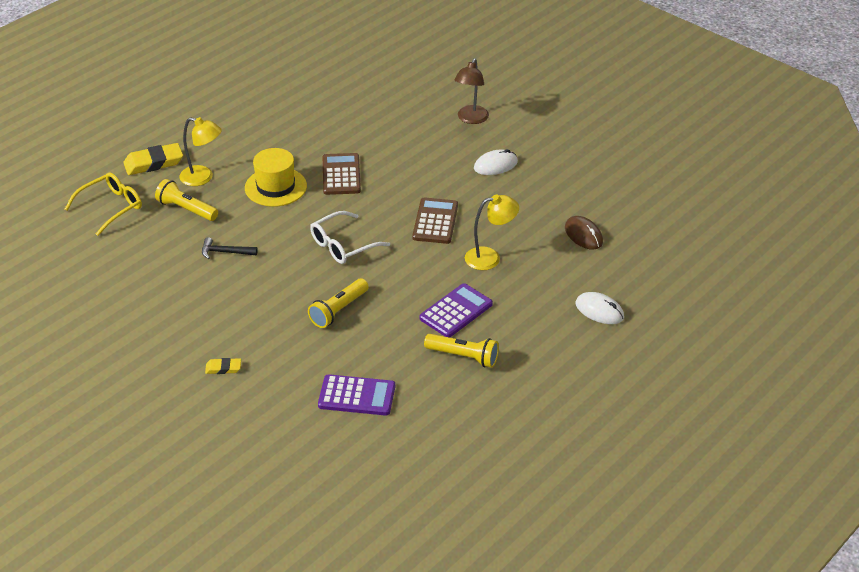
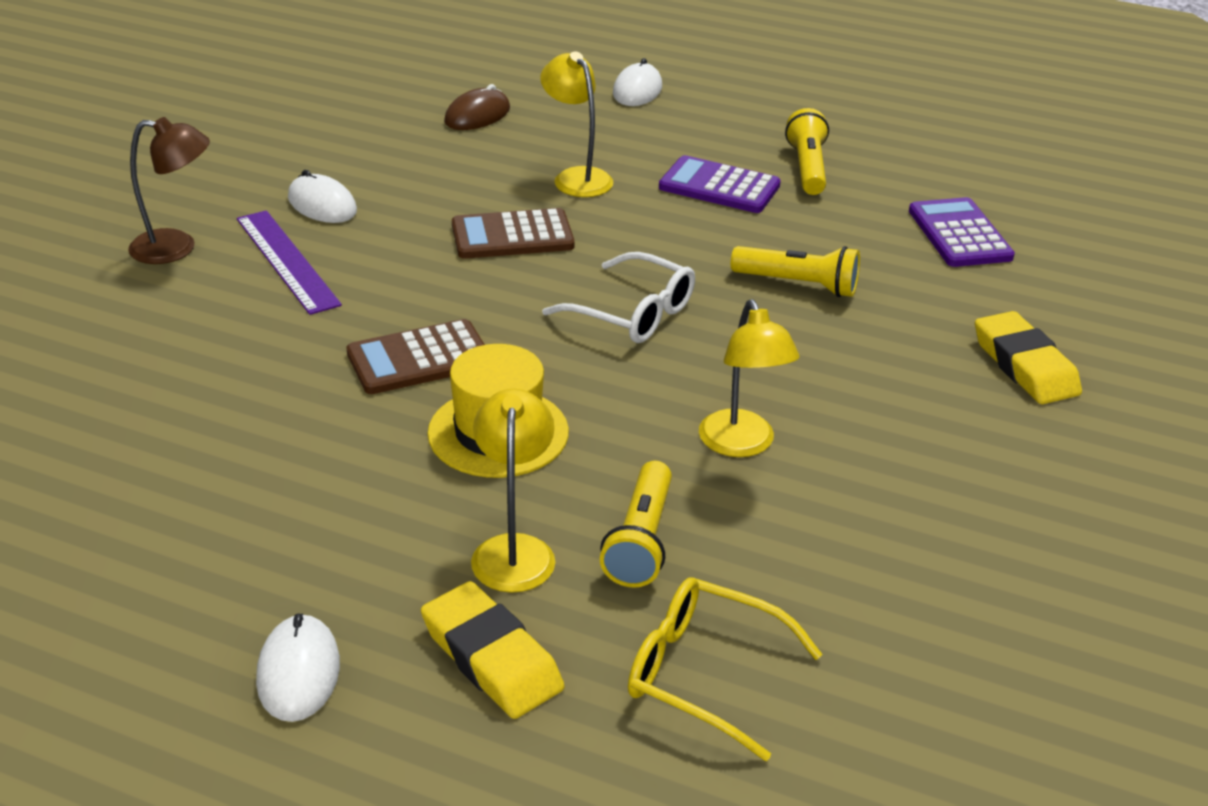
camera: 110 degrees left, 5 degrees down
black hammer [202,237,258,259] -> yellow lamp [699,299,800,457]
yellow eraser [205,358,241,374] -> yellow eraser [975,311,1082,404], size x1.89
none -> purple ruler [237,210,342,315]
none -> white mouse [256,614,340,722]

